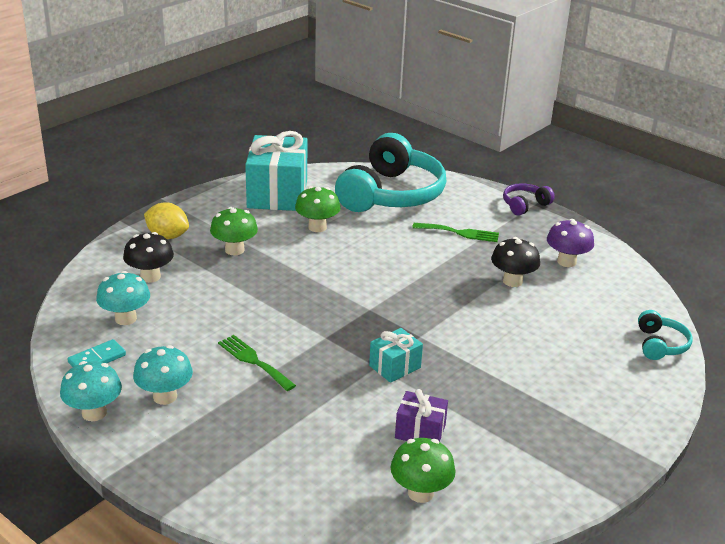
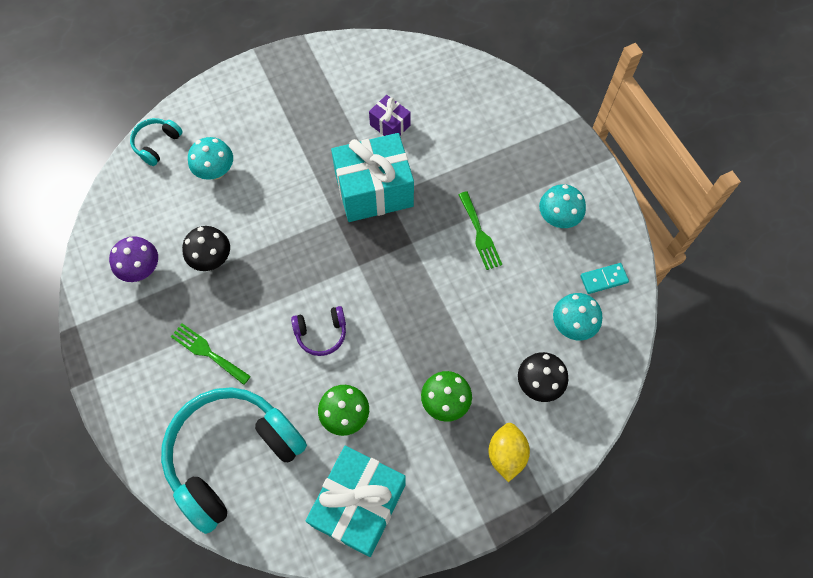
camera: 155 degrees left, 35 degrees up
turquoise mushroom [60,361,122,421] -> turquoise mushroom moved to [188,137,233,180]
yellow lemon [144,202,189,239] -> yellow lemon turned 45 degrees clockwise [489,423,530,482]
turquoise gift [369,328,423,383] -> turquoise gift [331,133,414,222], size x2.05
green mushroom [391,438,456,503] -> none
purple headphones [503,183,555,216] -> purple headphones moved to [291,306,346,356]

